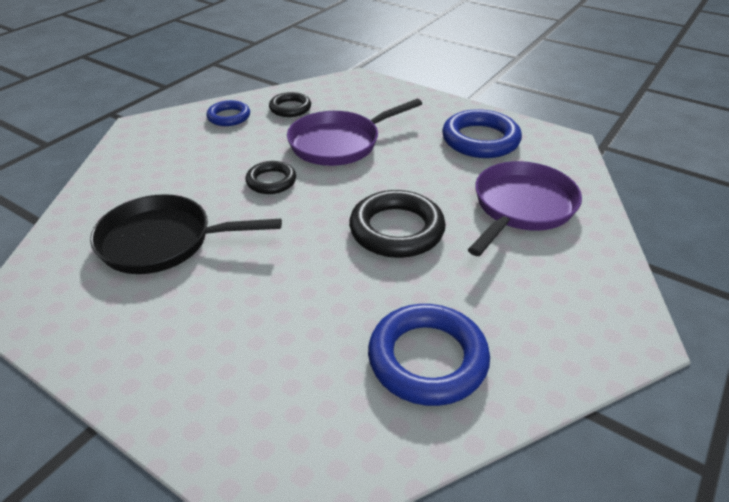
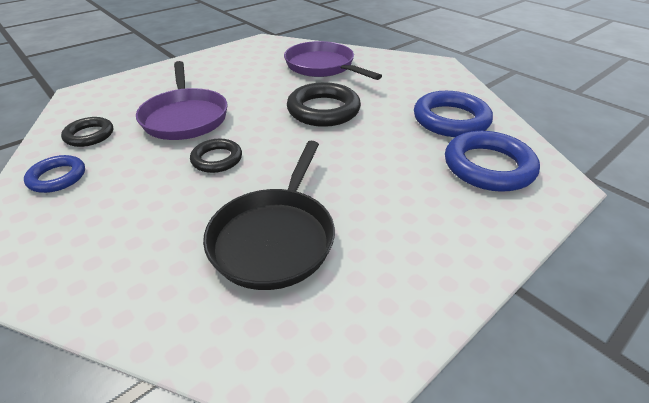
camera: 75 degrees left, 0 degrees up
blue ring [442,109,522,158] -> blue ring moved to [445,131,540,192]

